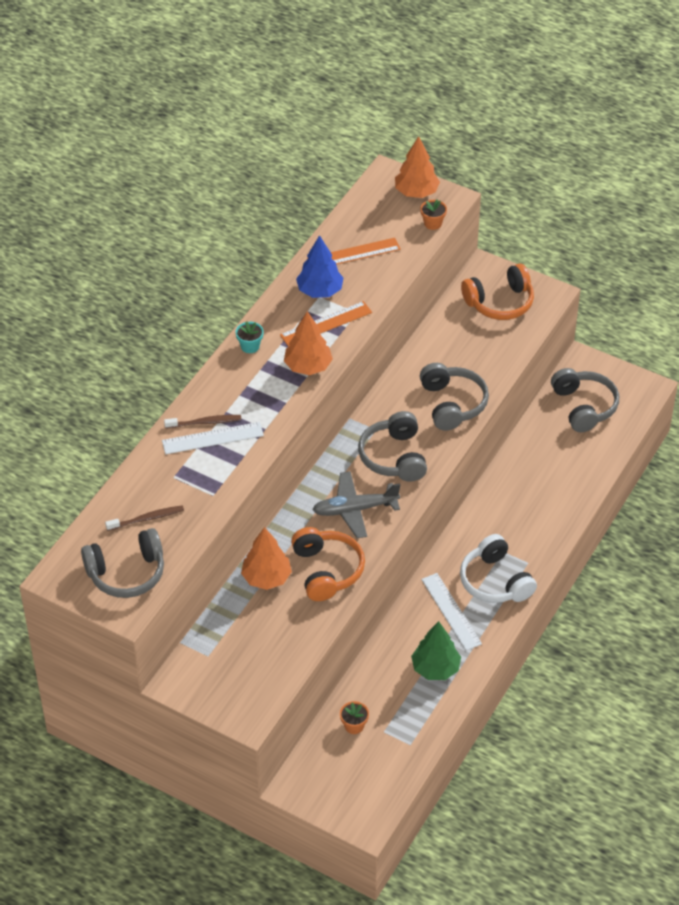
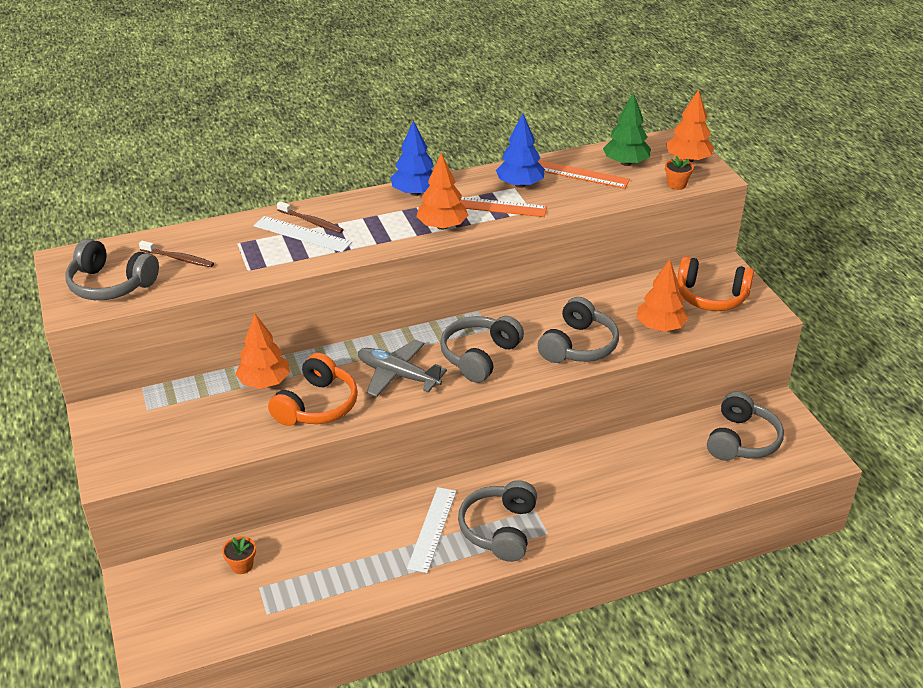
camera: 40 degrees right, 10 degrees down
turquoise flower pot [236,321,264,353] -> blue tree [390,121,434,196]
green tree [411,621,461,680] -> green tree moved to [603,92,651,166]
white headphones [460,534,537,603] -> grey headphones [458,480,537,562]
none -> orange tree [637,259,688,332]

